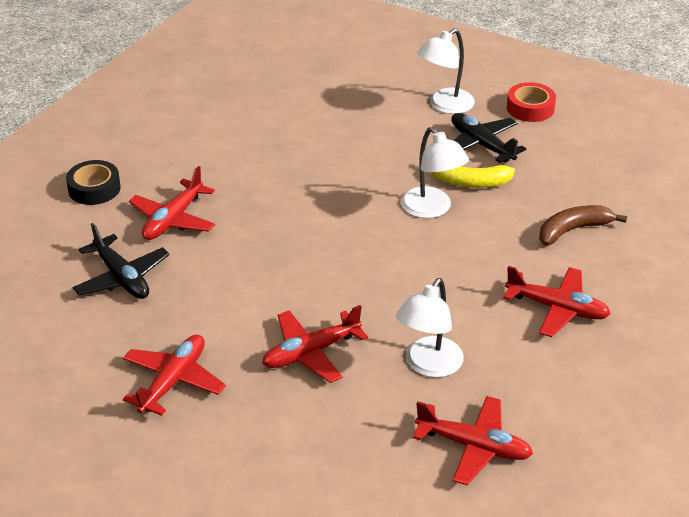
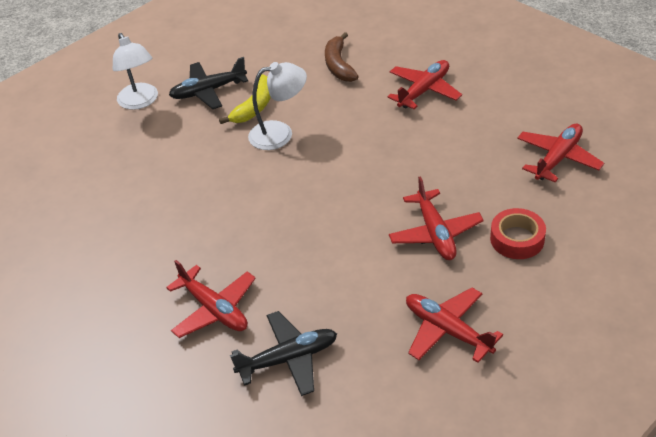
camera: 70 degrees left, 5 degrees up
black tape [66,160,121,205] -> none
white lamp [396,278,464,378] -> none
red tape [507,82,556,122] -> red tape moved to [490,208,546,259]

